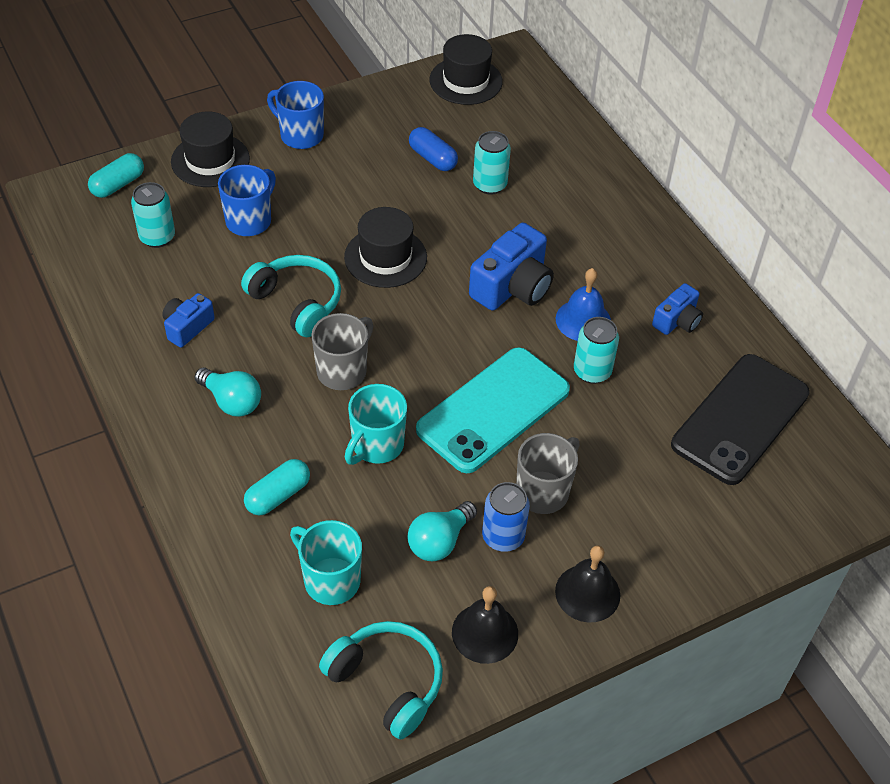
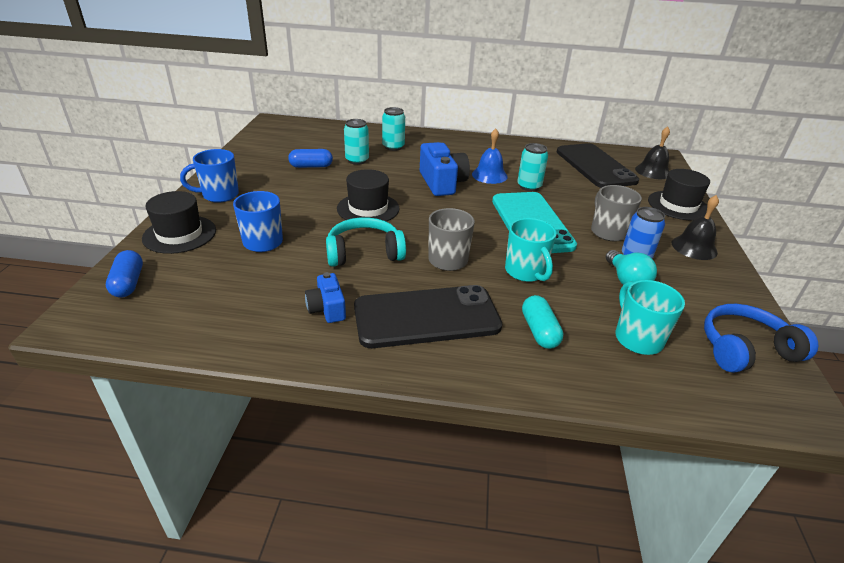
camera: 55 degrees left, 15 degrees down
turquoise capsule [88,153,144,198] -> blue capsule [106,250,143,297]
turquoise can [131,182,175,248] -> turquoise can moved to [382,107,405,151]
turquoise light bulb [194,368,261,417] -> black phone [354,285,502,348]
turquoise mug [290,520,362,605] -> turquoise mug turned 90 degrees clockwise [615,280,685,355]
turquoise headphones [319,621,443,739] -> blue headphones [704,304,819,373]
black hat [430,34,503,105] -> black hat moved to [648,169,710,221]
black bell [452,586,518,664] -> black bell moved to [635,127,670,179]
blue camera [652,283,703,335] -> none

